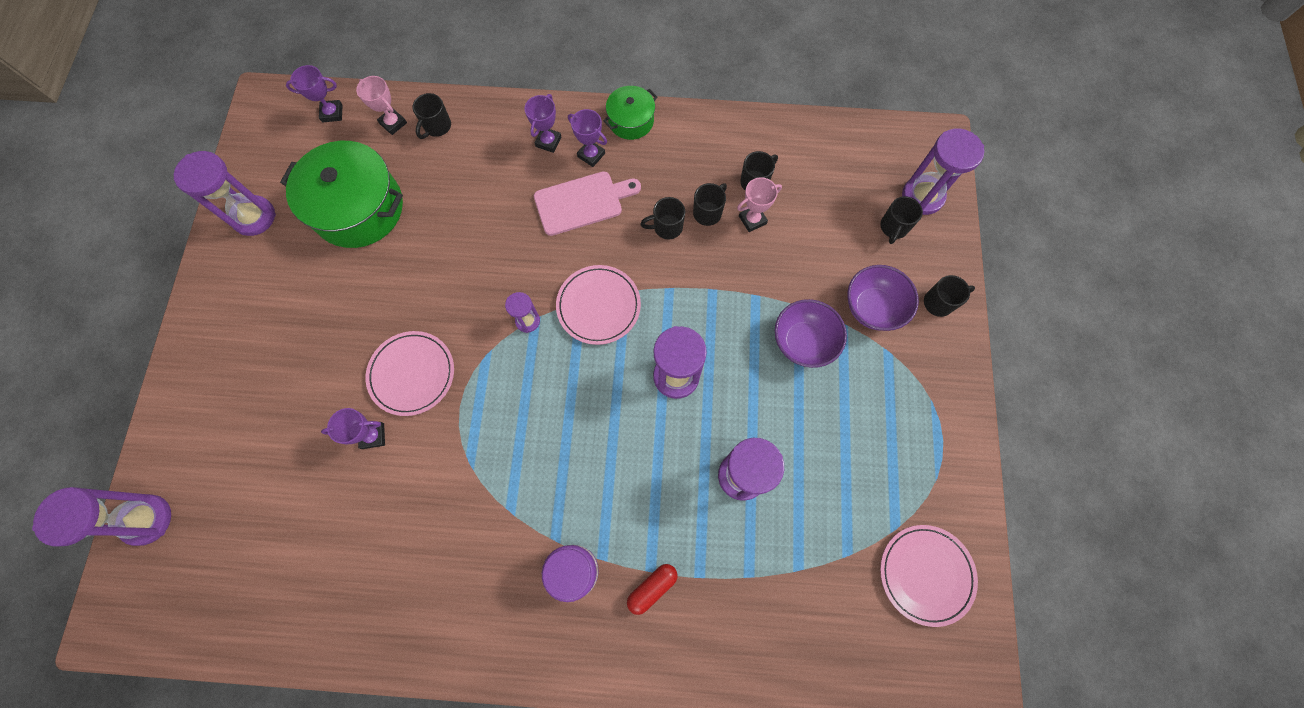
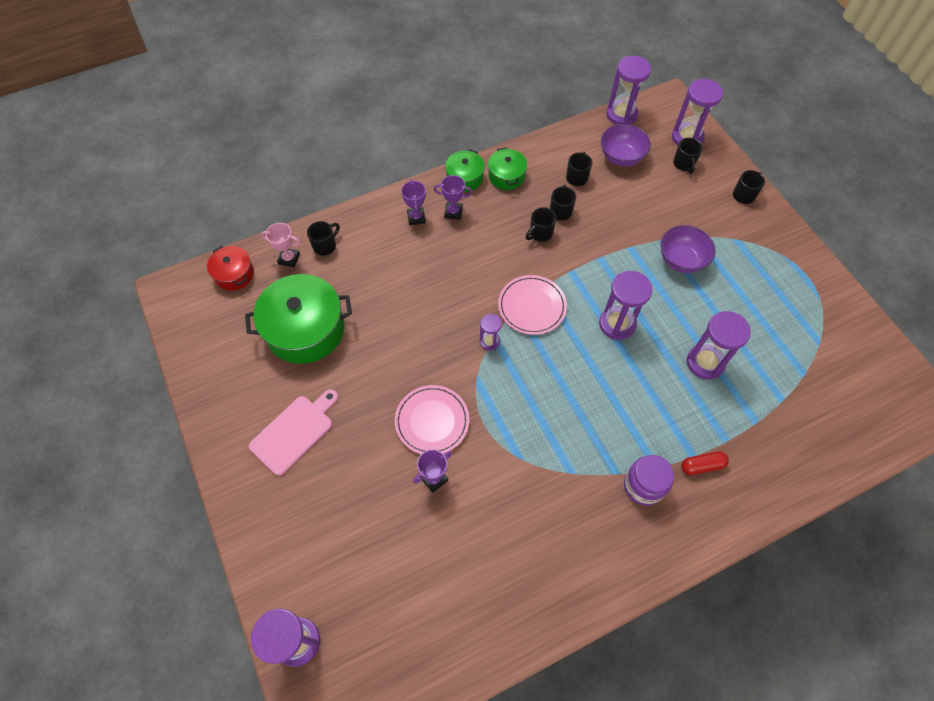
camera: 30 degrees left, 10 degrees down
purple hourglass [174,151,276,236] -> purple hourglass moved to [607,56,651,125]
purple trophy [286,65,342,122] -> red pot [207,246,254,291]
black mug [413,93,451,139] -> black mug turned 135 degrees counterclockwise [307,221,340,256]
pink cutting board [534,171,641,236] -> pink cutting board moved to [249,389,338,476]
red capsule [627,564,678,615] -> red capsule turned 60 degrees clockwise [682,451,729,475]
pink trophy [737,177,782,232] -> none
purple bowl [847,265,919,331] -> purple bowl moved to [601,124,651,166]
pink plate [880,525,978,627] -> none
none -> green pot [488,147,527,190]

